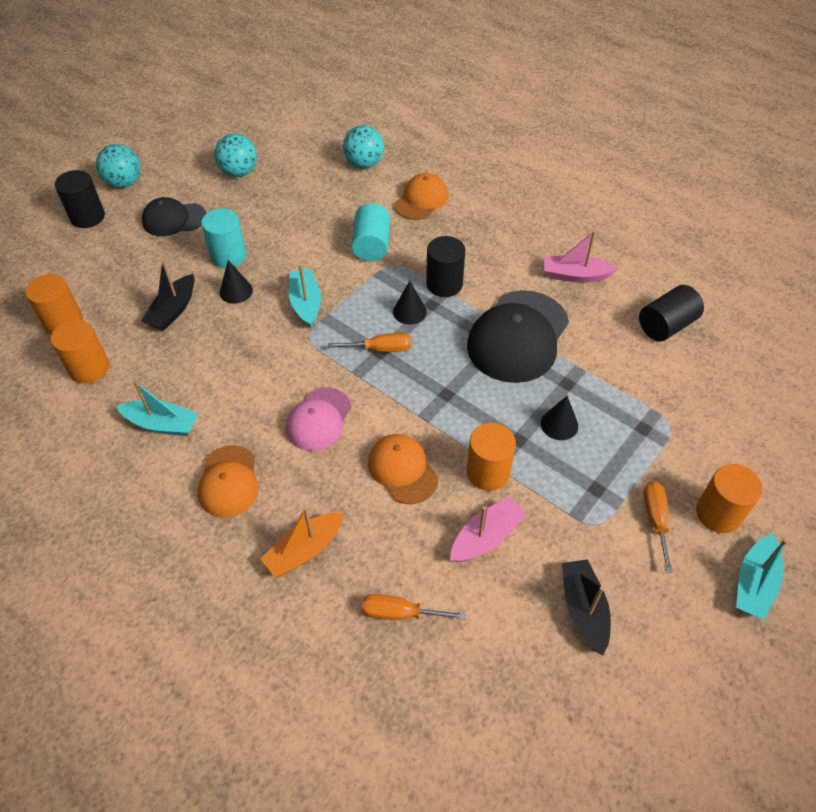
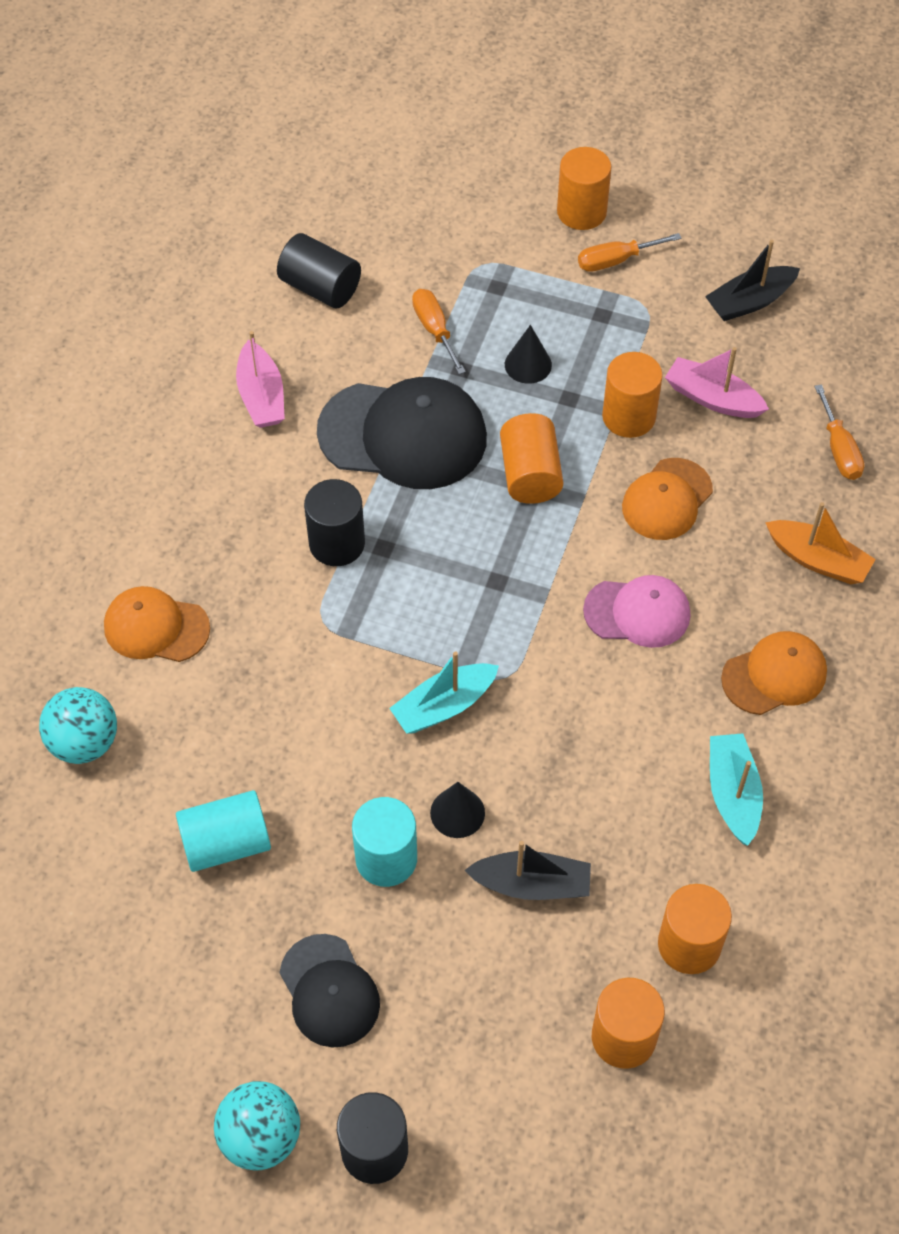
camera: 110 degrees left, 5 degrees up
turquoise ball [214,134,257,177] -> none
orange screwdriver [328,333,411,352] -> orange screwdriver moved to [412,289,466,374]
turquoise cylinder [352,203,390,261] -> turquoise cylinder moved to [176,790,271,872]
black cone [393,281,427,325] -> none
turquoise boat [736,534,788,620] -> none
none -> orange cylinder [500,413,564,504]

